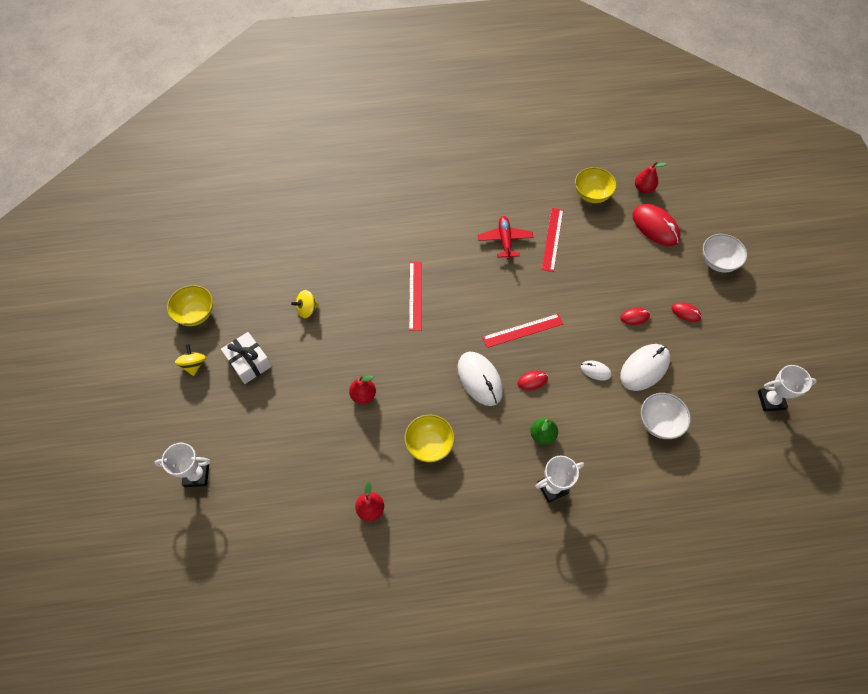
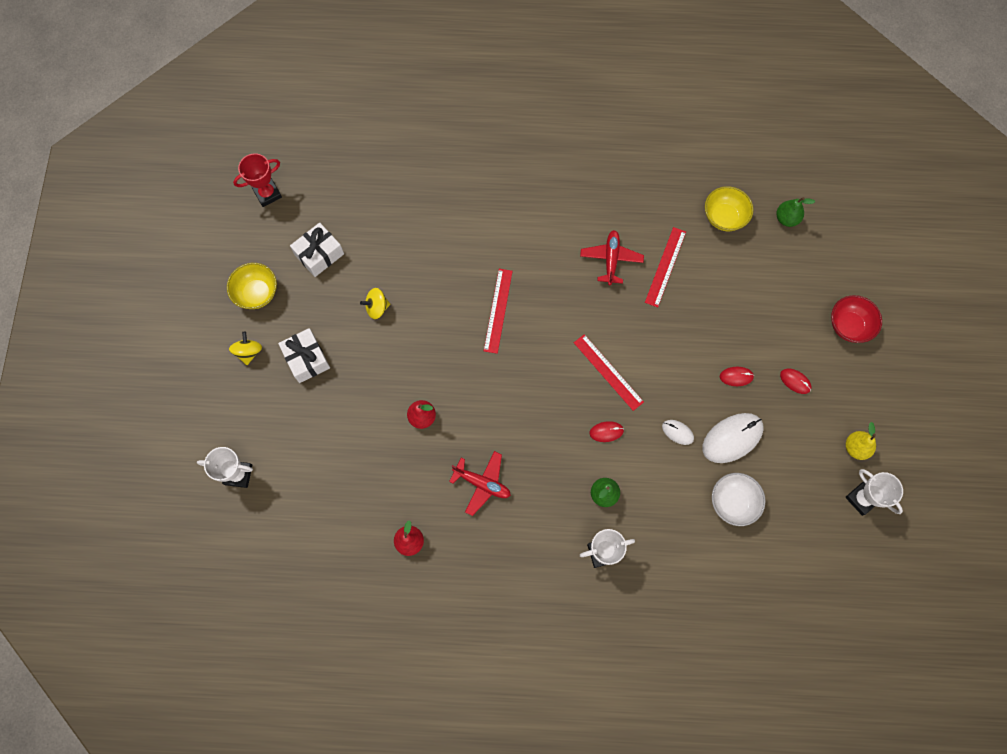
camera: 10 degrees right, 10 degrees up
yellow bowl [404,415,455,462] -> red plane [449,451,511,516]
white mouse [457,352,503,406] -> none
red ruler [483,314,563,348] -> red ruler turned 60 degrees clockwise [574,334,644,411]
red mouse [632,204,681,246] -> none
red pear [635,162,667,193] -> green pear [776,197,815,227]
white bowl [703,234,747,272] -> red bowl [831,295,882,343]
white trophy [758,365,817,411] -> white trophy turned 45 degrees clockwise [845,469,903,516]
none -> red trophy [233,153,282,207]
none -> white gift [290,222,344,277]
none -> yellow pear [846,422,876,460]

